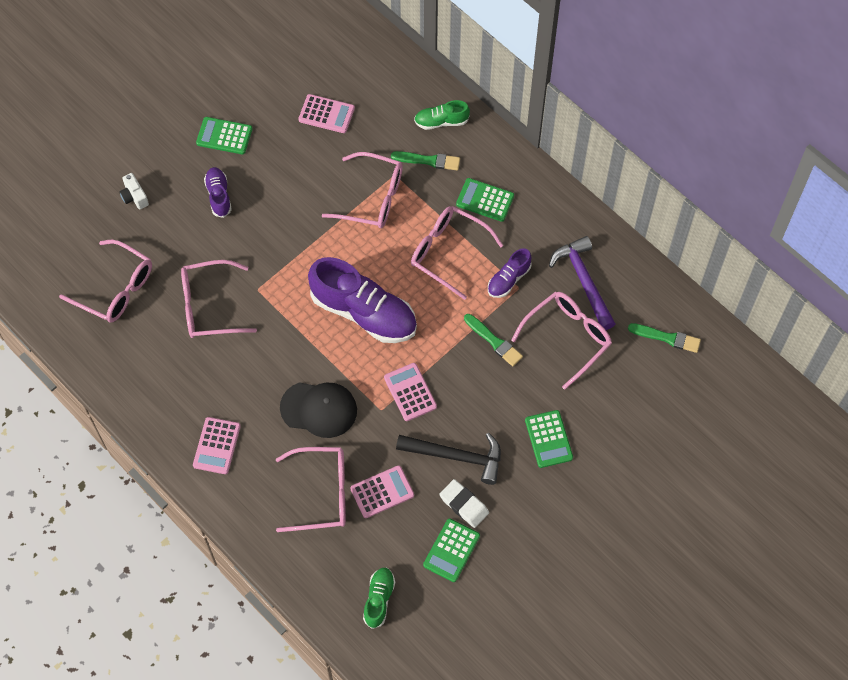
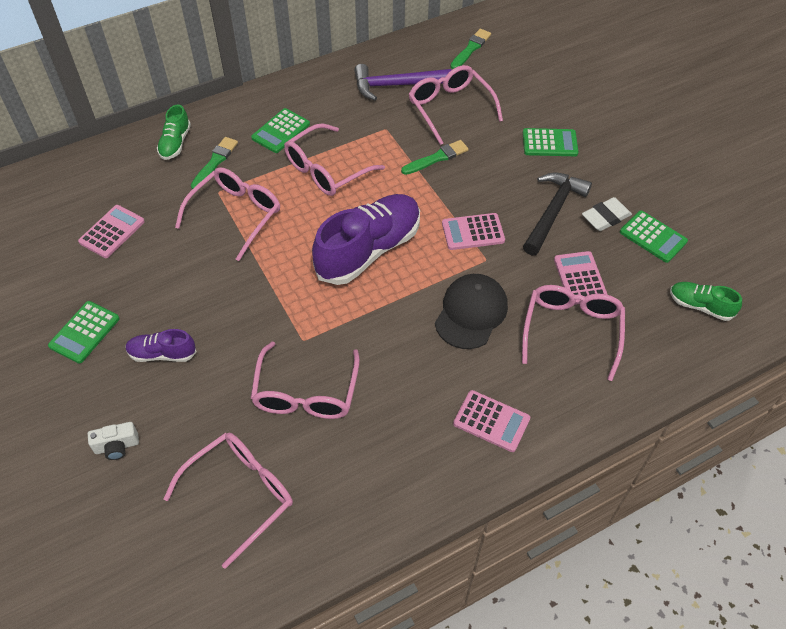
camera: 75 degrees left, 10 degrees down
purple shoe [488,248,532,298] -> none

